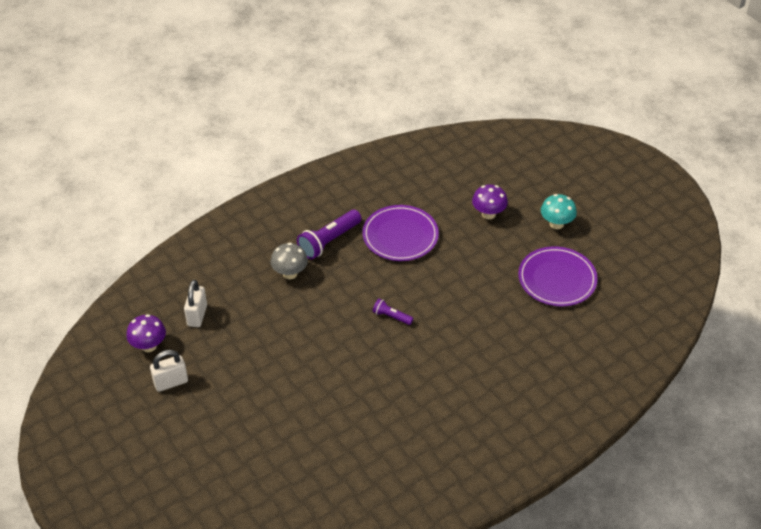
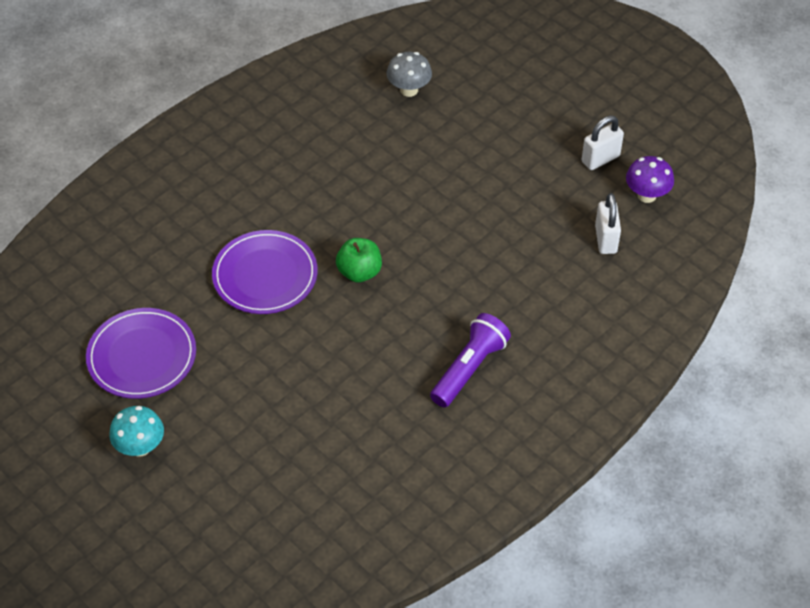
camera: 170 degrees right, 5 degrees up
grey mushroom [271,243,308,279] -> grey mushroom moved to [387,52,432,97]
purple plate [363,205,439,261] -> purple plate moved to [212,230,318,314]
purple flashlight [373,298,413,325] -> green apple [336,238,382,283]
purple mushroom [472,184,508,219] -> none

